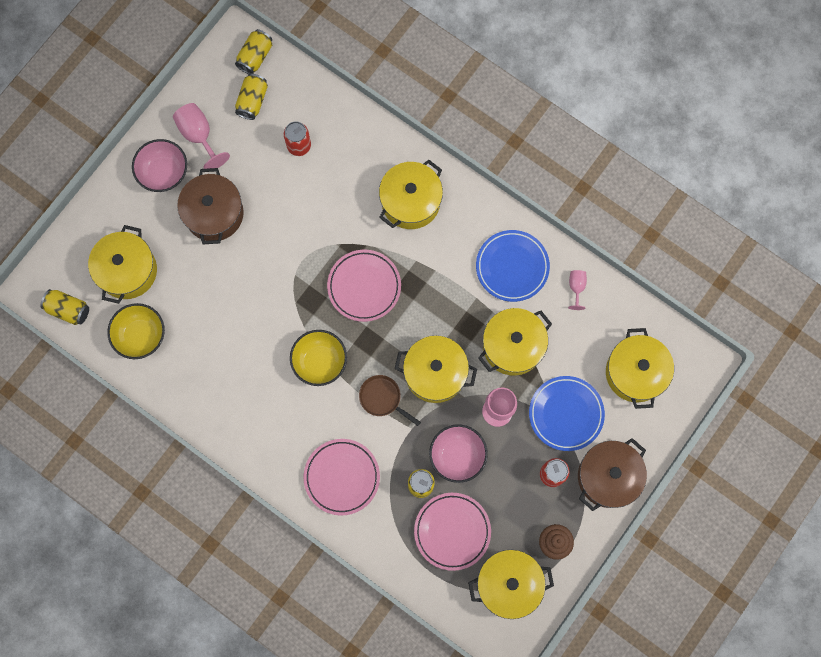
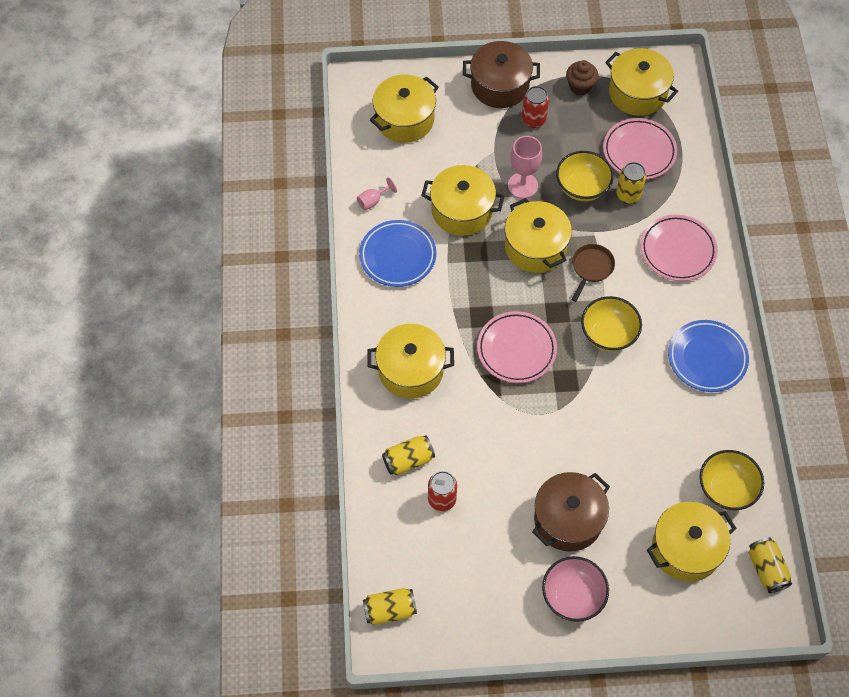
camera: 130 degrees left, 15 degrees down
pink goblet [173,103,230,169] -> none
yellow can [235,74,268,120] -> yellow can moved to [382,435,435,475]
brown pan [359,375,421,426] -> brown pan turned 150 degrees counterclockwise [571,244,615,302]
pink bowl [429,424,488,483] -> yellow bowl [556,151,614,201]
blue plate [529,376,605,451] -> blue plate moved to [668,320,749,392]

